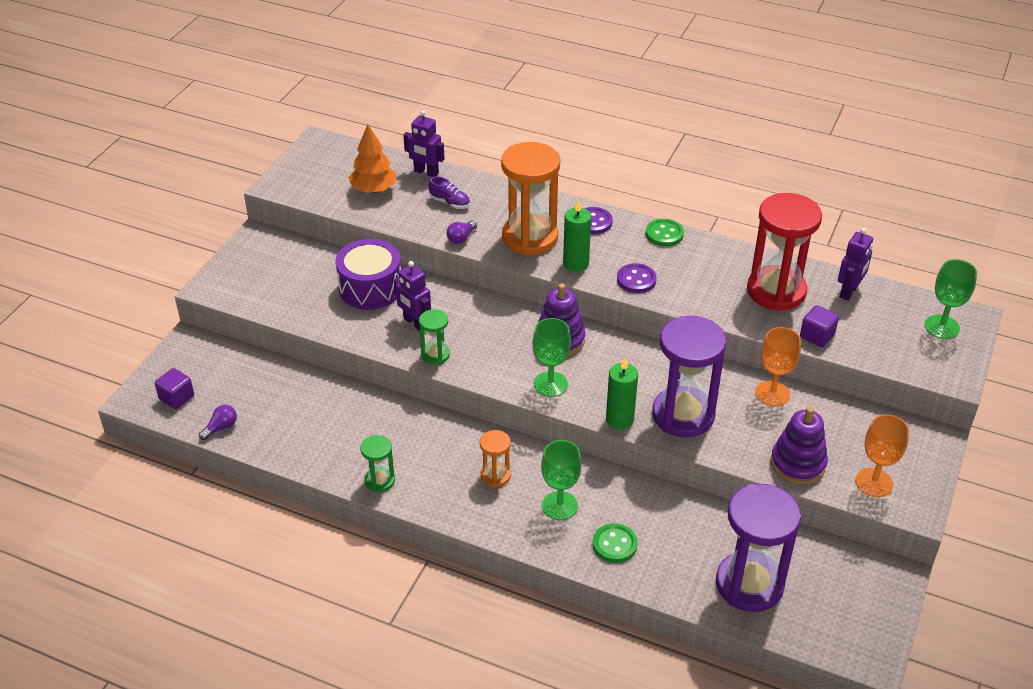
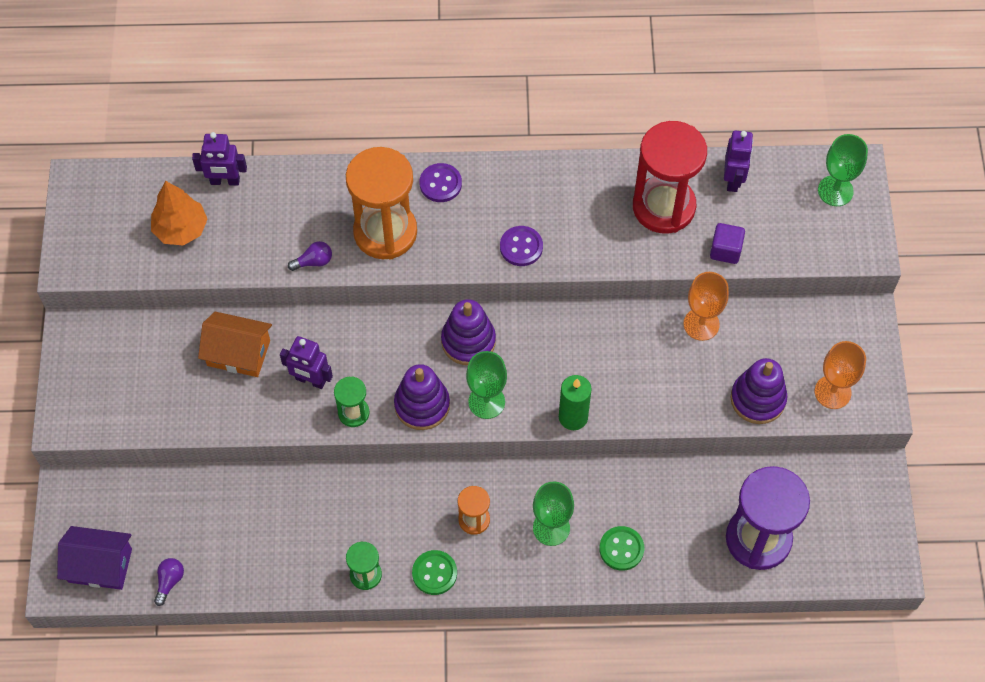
camera: 25 degrees left, 20 degrees up
purple cube [155,368,194,409] -> purple house [57,526,132,590]
purple drum [335,239,401,310] -> orange house [198,311,272,377]
purple shoe [429,176,470,209] -> none
purple light bulb [447,220,477,244] -> purple light bulb turned 120 degrees counterclockwise [288,241,332,271]
green candle [563,199,591,272] -> none
green button [646,219,684,246] -> green button moved to [412,550,457,595]
purple hourglass [652,316,726,438] -> none
none -> purple stacking toy [394,364,450,430]

